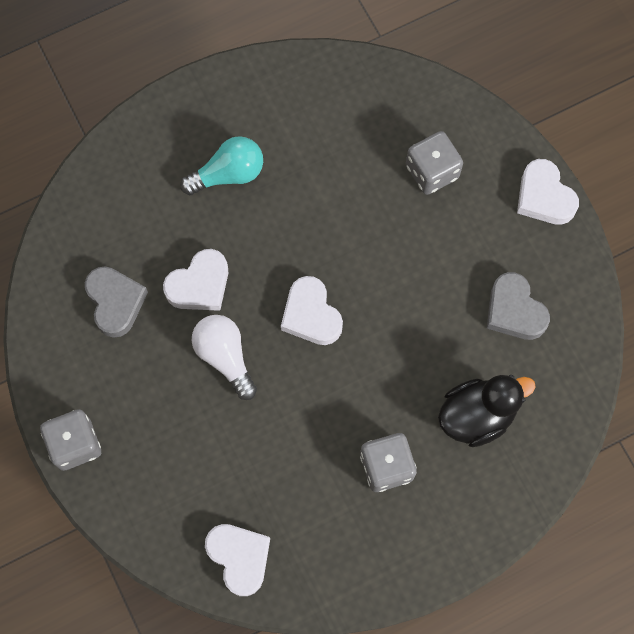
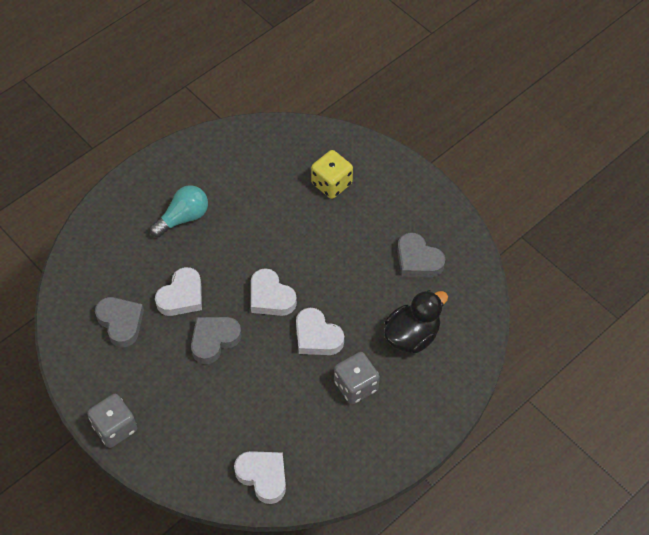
camera: 15 degrees left, 15 degrees down
white light bulb [192,315,257,400] -> grey heart [191,317,242,364]
grey dice [406,131,463,195] -> yellow dice [311,150,353,199]
white heart [517,159,579,225] -> white heart moved to [296,308,344,355]

